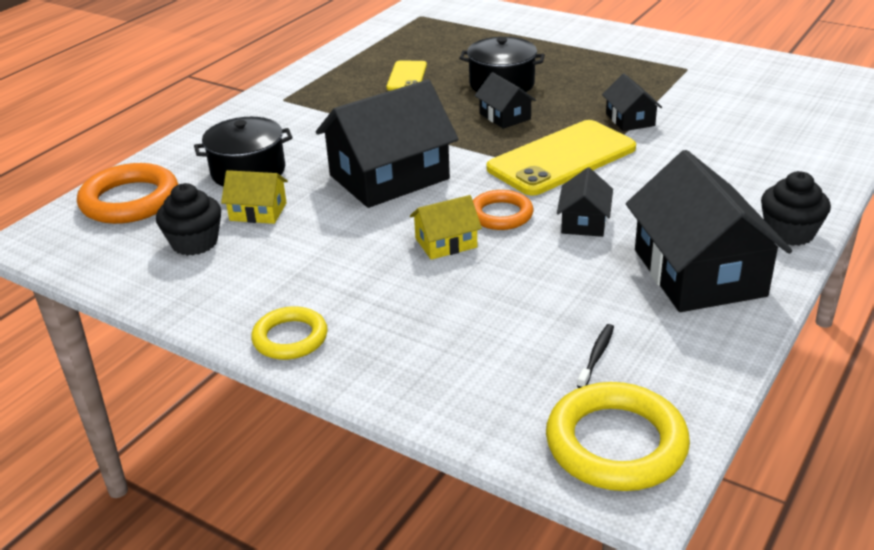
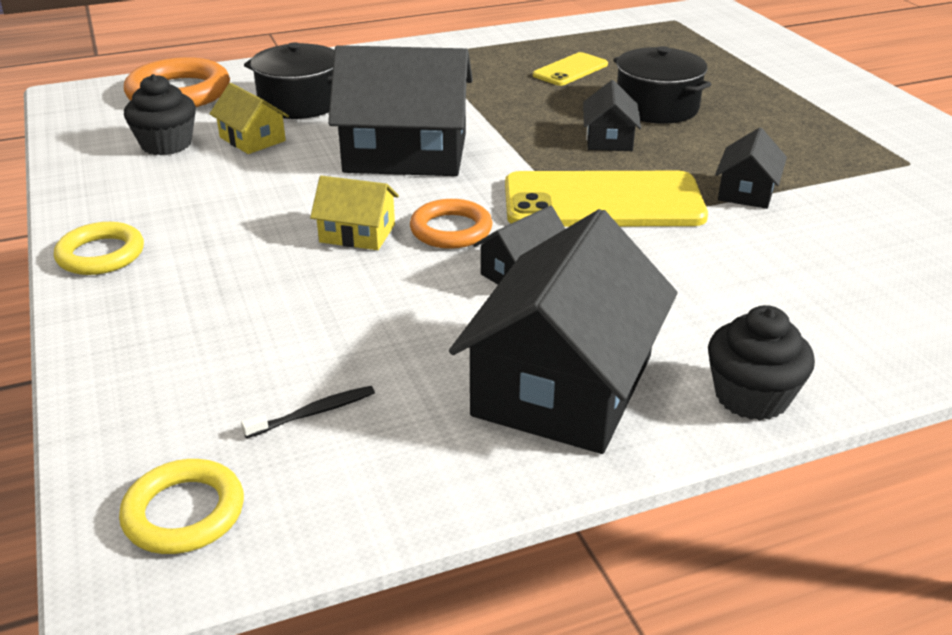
camera: 35 degrees right, 0 degrees up
yellow ring [546,382,690,491] -> yellow ring [119,459,244,554], size x0.62

